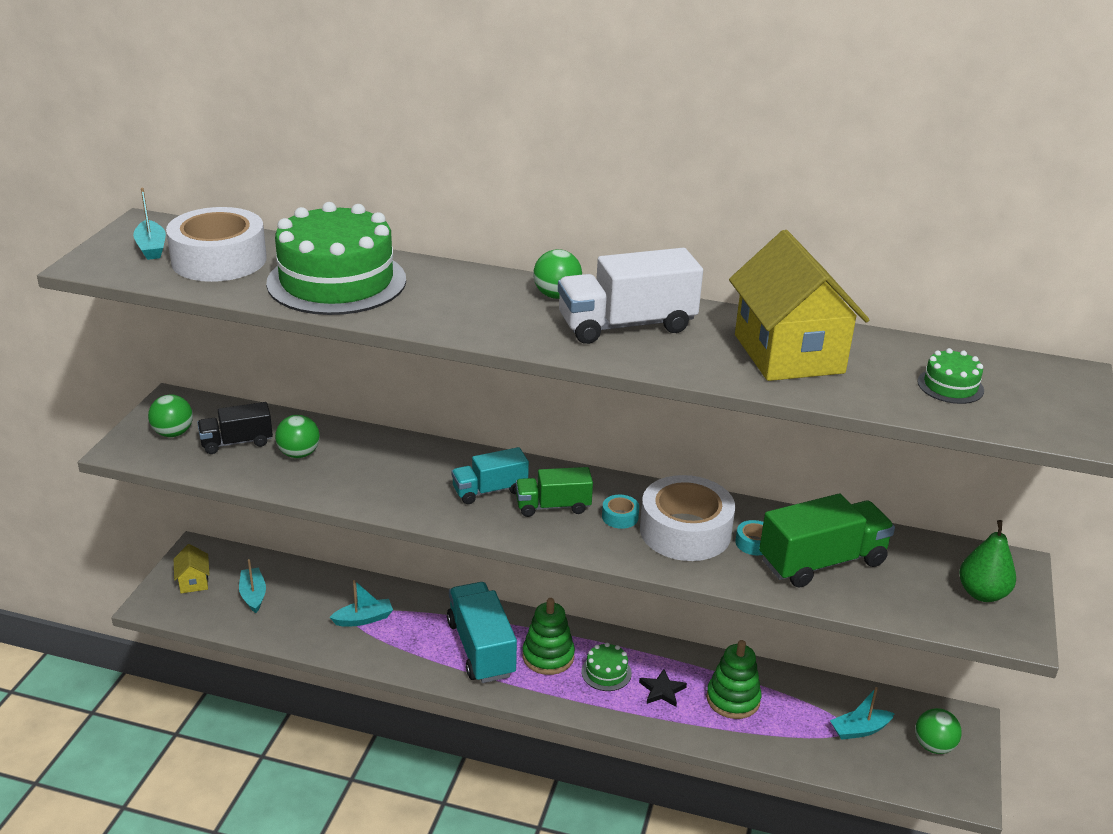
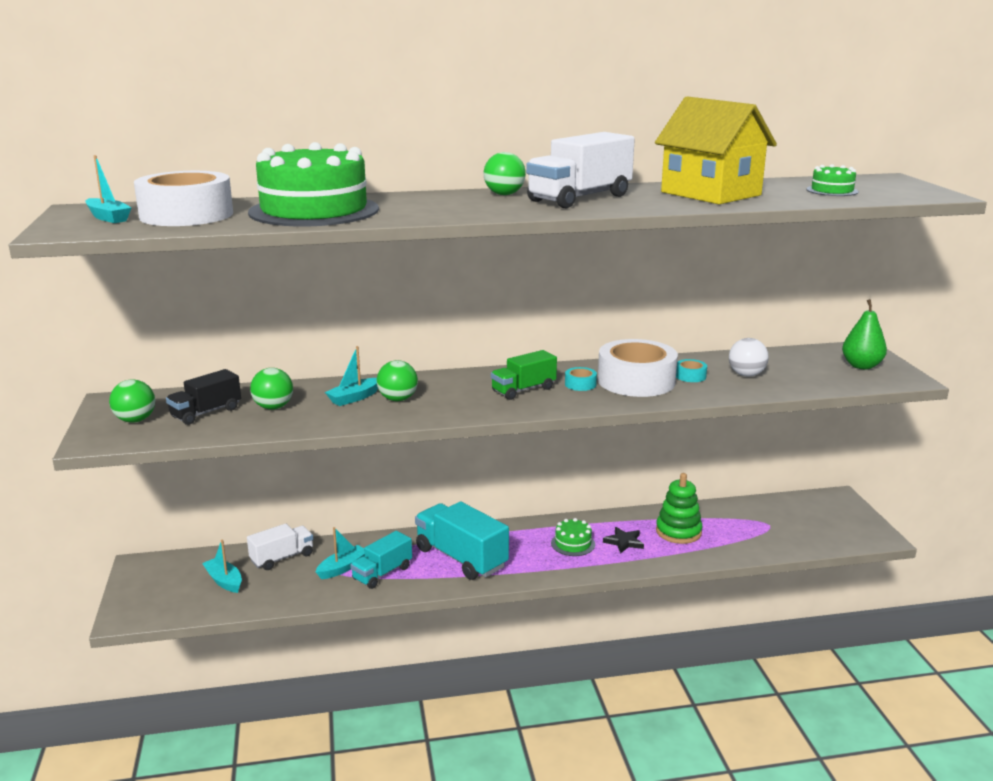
camera: 25 degrees left, 10 degrees down
yellow house [174,544,210,593] -> none
turquoise truck [451,447,529,504] -> turquoise truck moved to [350,531,412,589]
green stacking toy [522,598,575,675] -> none
green truck [759,494,895,588] -> white ball [729,338,769,376]
turquoise boat [830,687,895,740] -> turquoise boat moved to [325,346,378,406]
green ball [915,708,962,754] -> green ball moved to [376,360,418,401]
none -> white truck [247,524,313,570]

